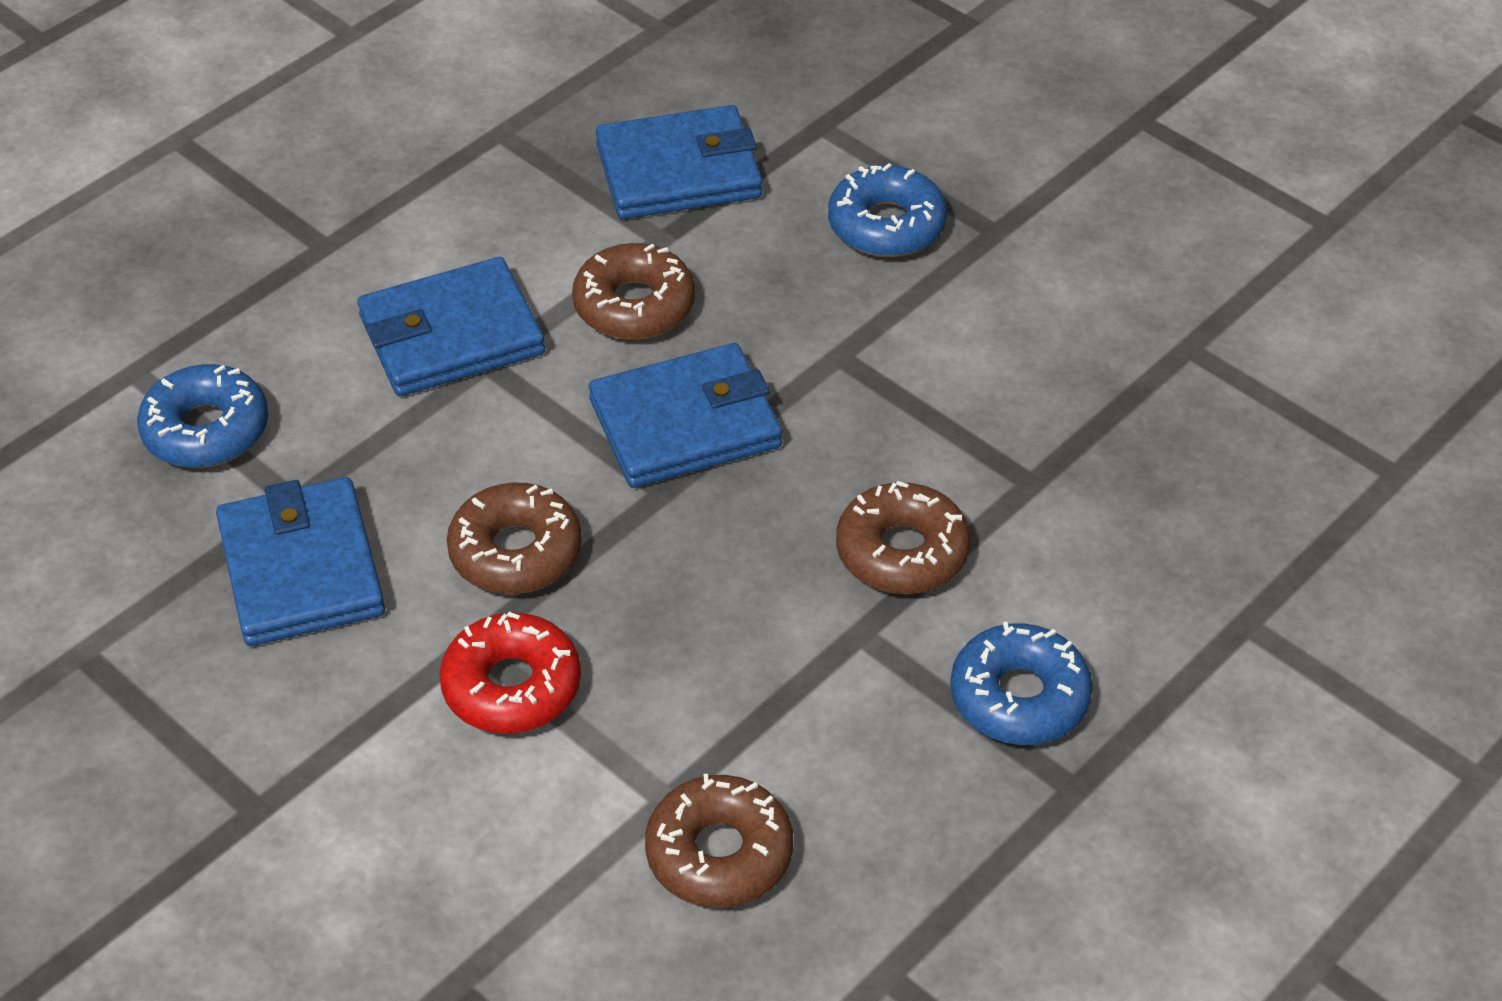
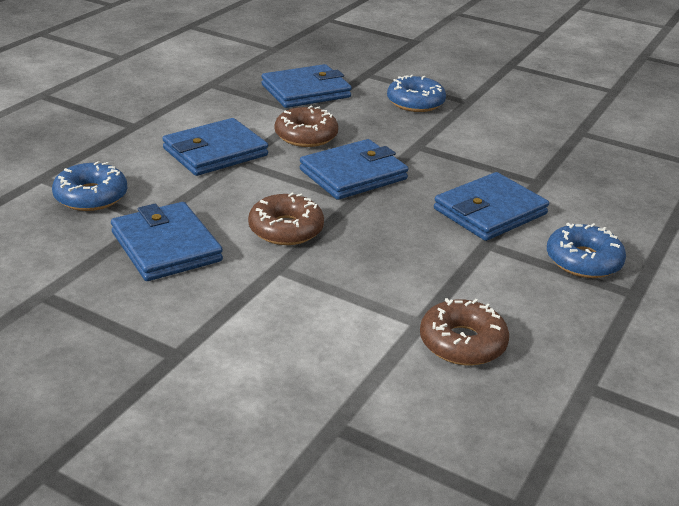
camera: 15 degrees left, 15 degrees down
red donut [439,612,581,734] -> none
brown donut [836,481,971,594] -> blue wallet [434,172,549,241]

